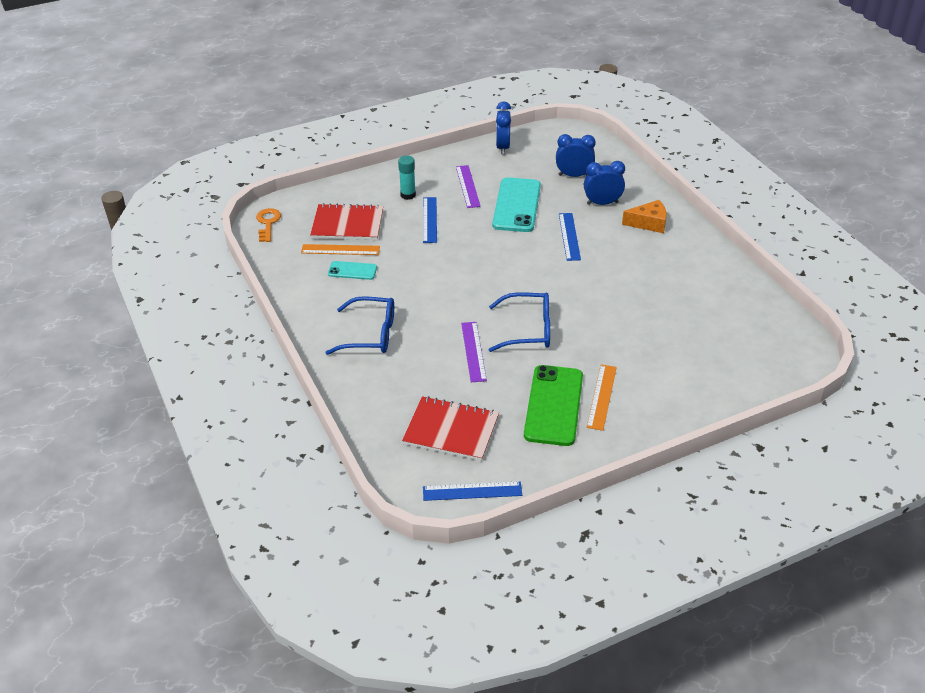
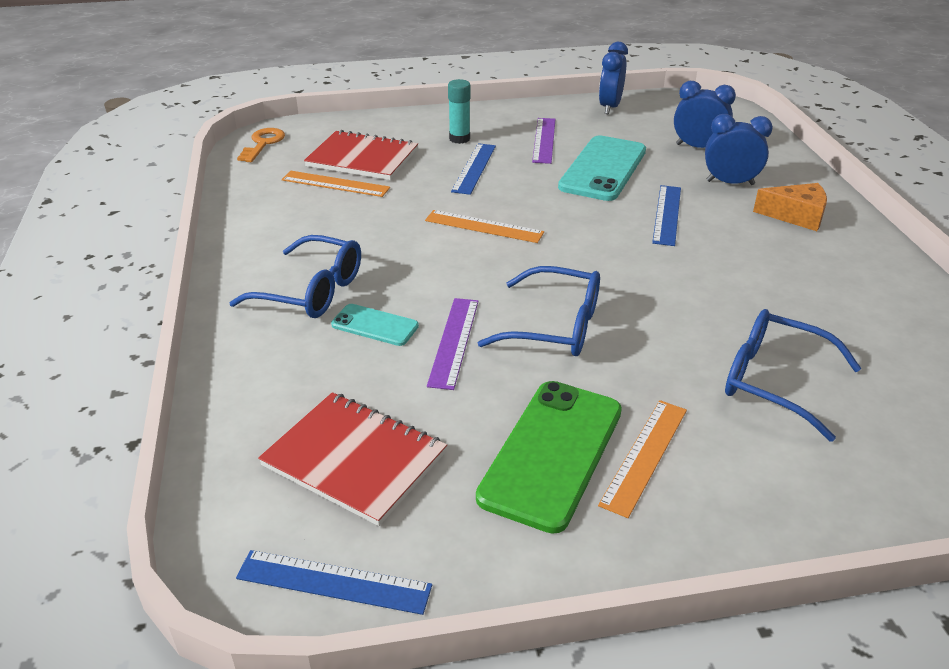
camera: 15 degrees right, 5 degrees down
turquoise phone [328,261,377,280] -> turquoise phone moved to [331,304,419,346]
none -> orange ruler [425,210,544,243]
none -> blue glasses [725,309,862,442]

